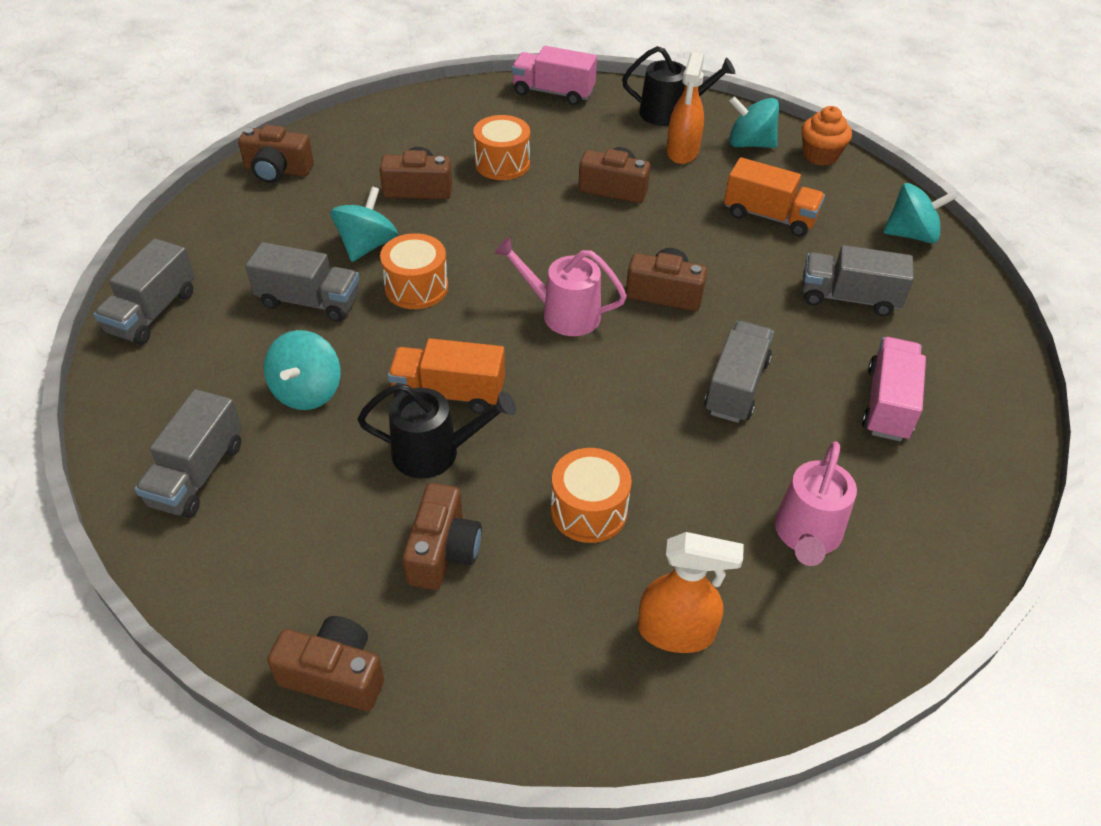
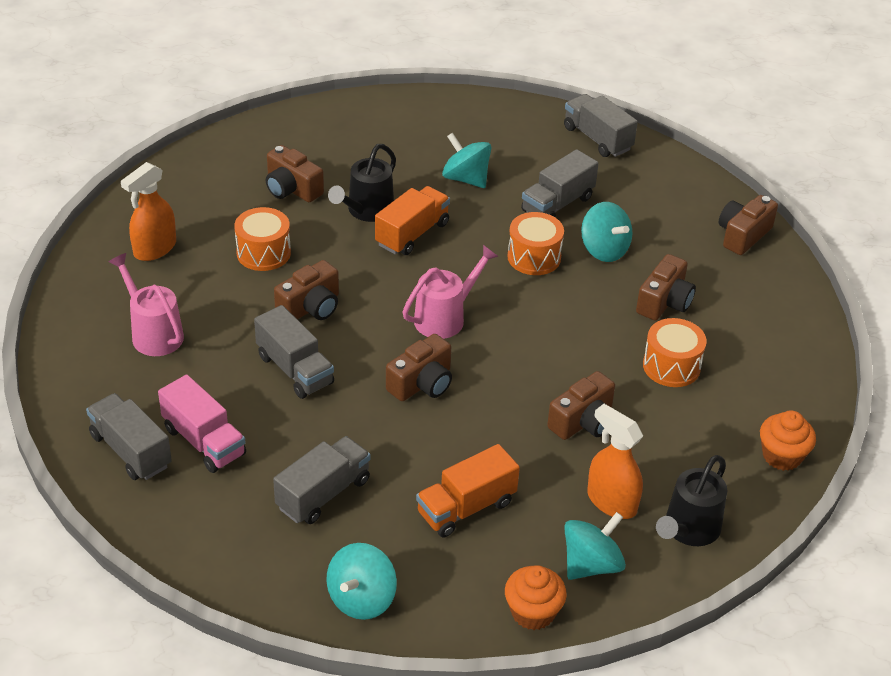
camera: 120 degrees right, 5 degrees down
grey truck [135,389,242,518] -> grey truck moved to [86,393,172,480]
brown camera [267,616,384,711] -> brown camera moved to [274,260,339,320]
pink truck [512,46,597,105] -> orange cupcake [760,410,816,471]

